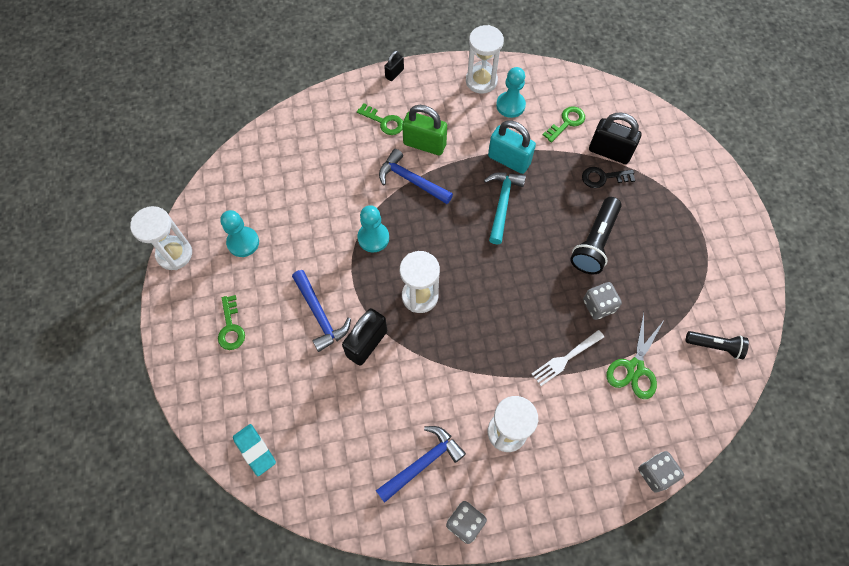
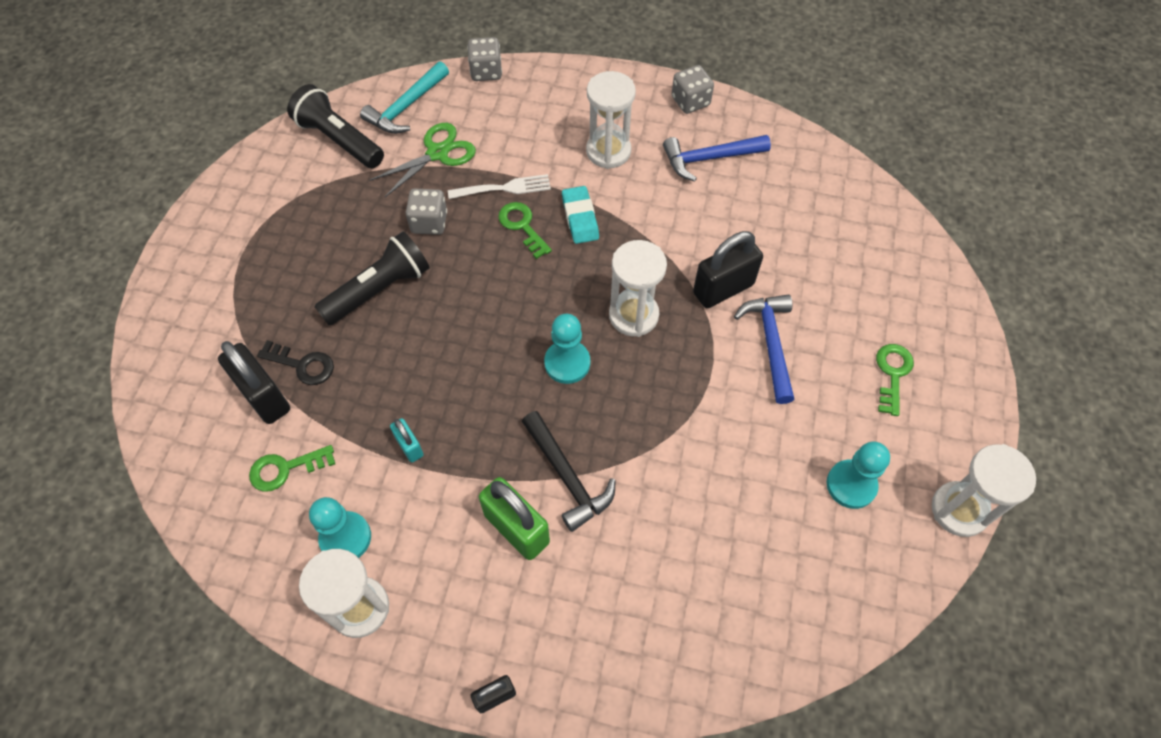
camera: 155 degrees left, 5 degrees down
turquoise eraser [233,424,276,476] -> turquoise eraser moved to [562,186,599,244]
green key [357,103,403,135] -> green key moved to [498,202,552,259]
turquoise pawn [357,205,389,252] -> turquoise pawn moved to [544,314,590,384]
blue hammer [379,149,453,204] -> black hammer [522,411,616,532]
turquoise hammer [484,172,526,244] -> turquoise hammer moved to [360,61,449,134]
turquoise padlock [488,120,536,174] -> turquoise padlock [390,418,424,462], size x0.53
black flashlight [686,331,749,359] -> black flashlight [287,84,384,168], size x1.57

